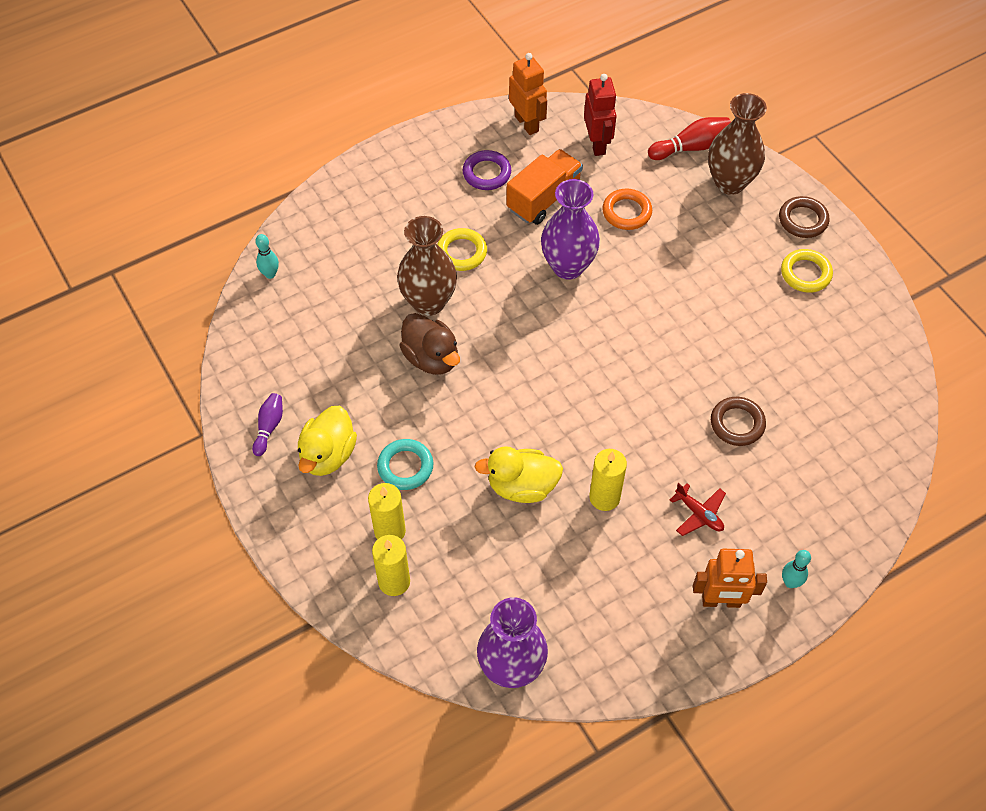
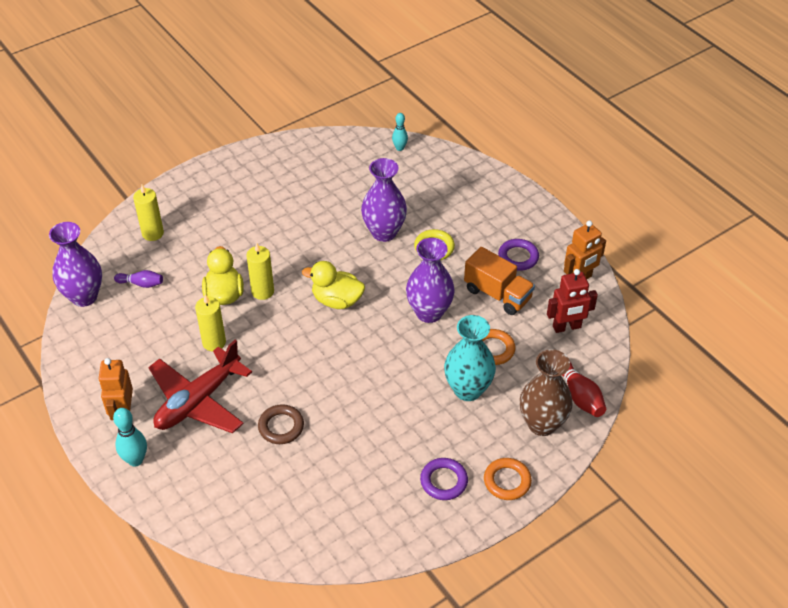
camera: 85 degrees right, 10 degrees down
purple bowling pin [252,393,283,456] -> purple bowling pin moved to [114,270,163,288]
yellow duck [298,406,357,476] -> yellow duck moved to [302,261,365,309]
yellow candle [368,483,406,539] -> yellow candle moved to [246,243,274,300]
turquoise ring [377,439,433,490] -> none
brown vase [397,216,457,316] -> purple vase [361,158,407,242]
brown duck [399,313,460,375] -> none
red plane [670,483,726,536] -> red plane [148,340,252,433], size x2.31
brown ring [779,196,829,238] -> orange ring [484,458,532,500]
yellow ring [781,249,833,293] -> purple ring [420,458,468,500]
turquoise bowling pin [782,550,811,588] -> turquoise bowling pin [113,408,147,467], size x1.51
none -> turquoise vase [444,315,496,401]

